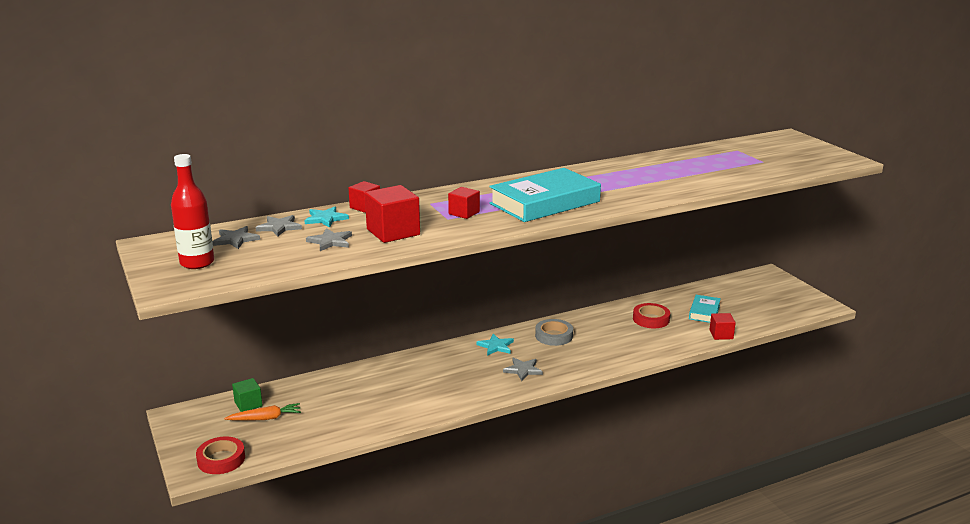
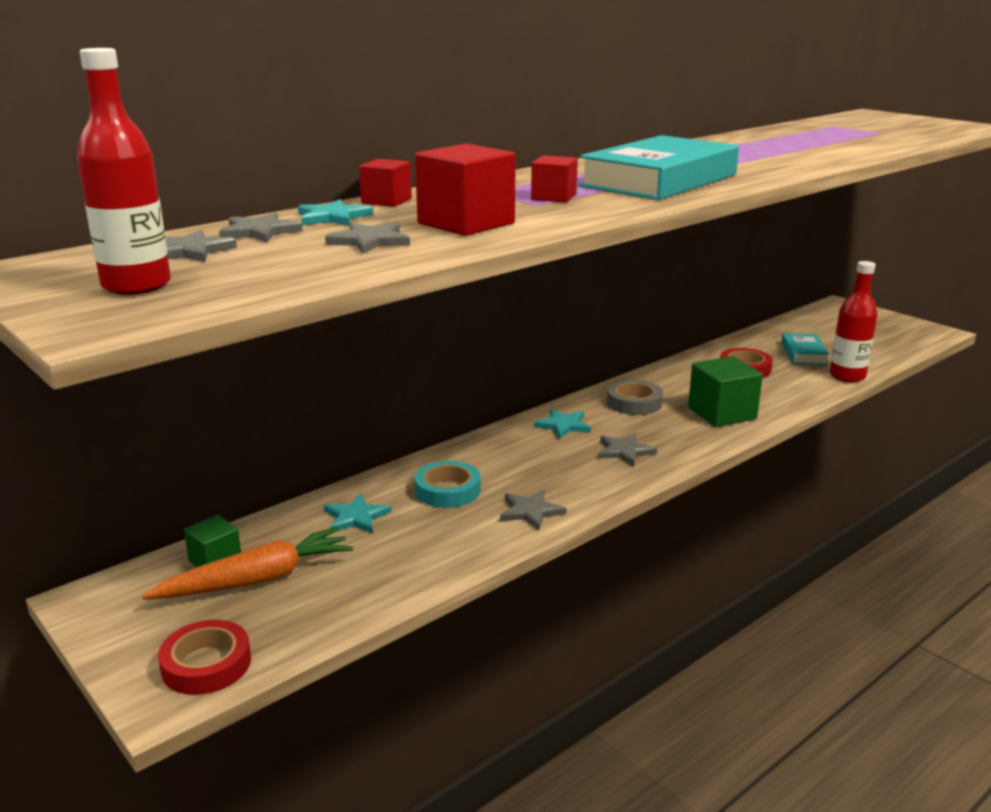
camera: 15 degrees left, 0 degrees up
orange carrot [224,403,301,420] -> orange carrot [142,527,353,599], size x1.56
red cube [710,313,736,340] -> red bottle [830,261,878,382]
none -> turquoise star [324,494,391,533]
none -> turquoise tape [415,461,481,508]
none -> grey star [500,490,567,530]
none -> green cube [688,356,763,427]

